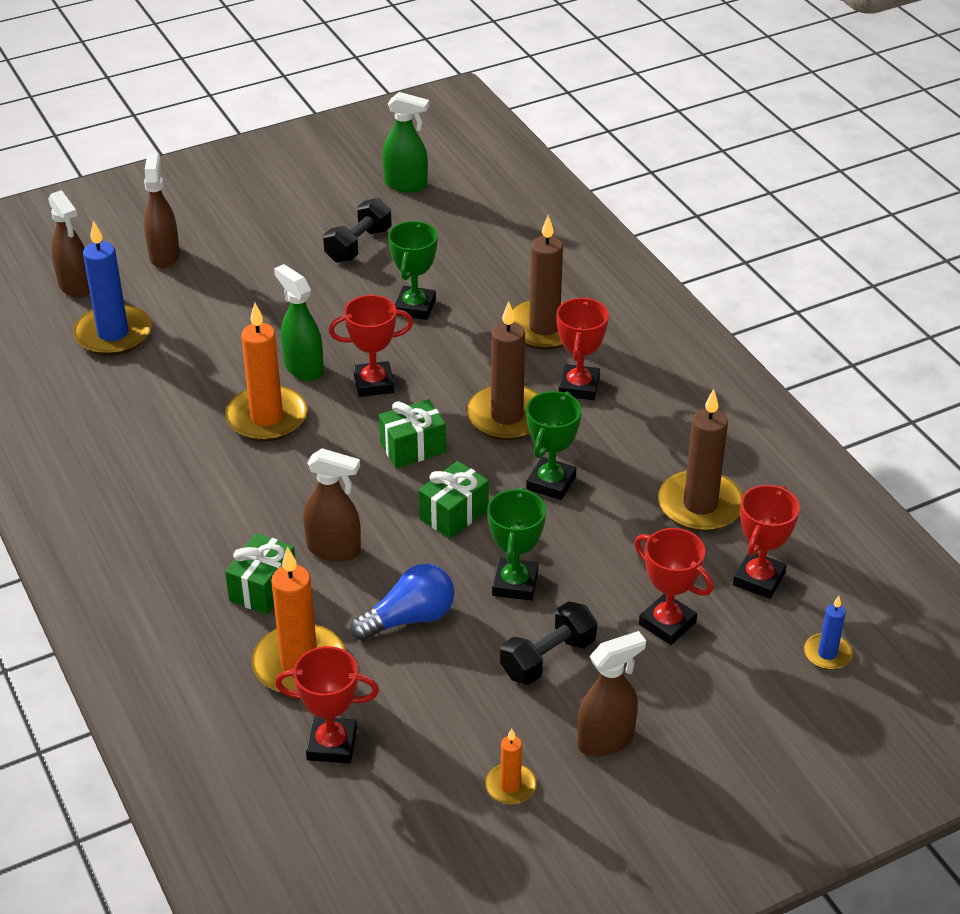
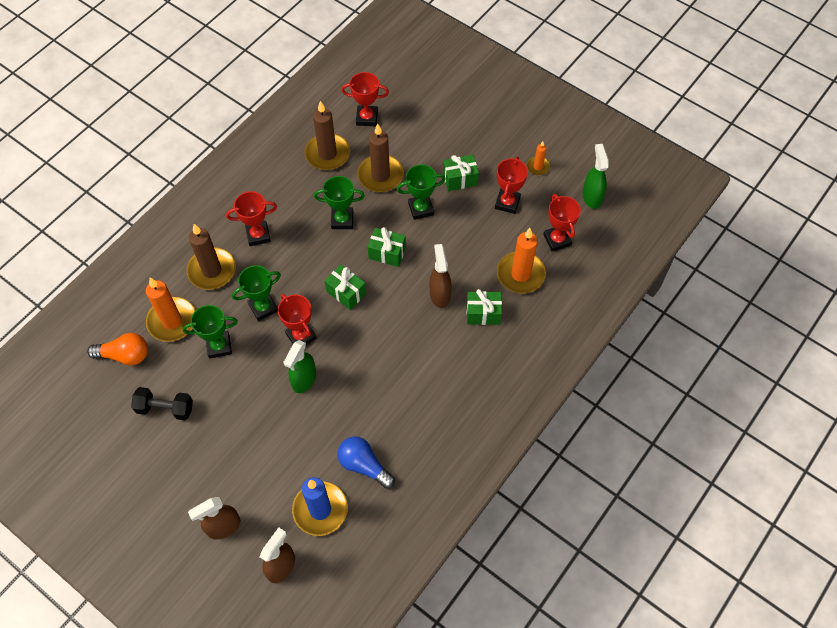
camera: 115 degrees left, 20 degrees up
orange candle [225,303,308,442] -> orange candle moved to [146,278,195,342]
blue light bulb [350,564,455,641] -> blue light bulb moved to [338,436,395,489]
green spray bottle [382,92,429,193] -> green spray bottle moved to [582,144,609,209]
brown candle [466,302,538,440] -> brown candle moved to [357,123,404,192]
black dumbbell [500,601,597,685] -> green gift [443,155,479,191]
brown spray bottle [577,631,646,757] -> none
red trophy [635,528,713,645] -> red trophy moved to [495,157,528,214]
blue candle [804,596,853,670] -> none
none -> orange light bulb [87,333,148,366]
none -> green trophy [232,265,281,321]

